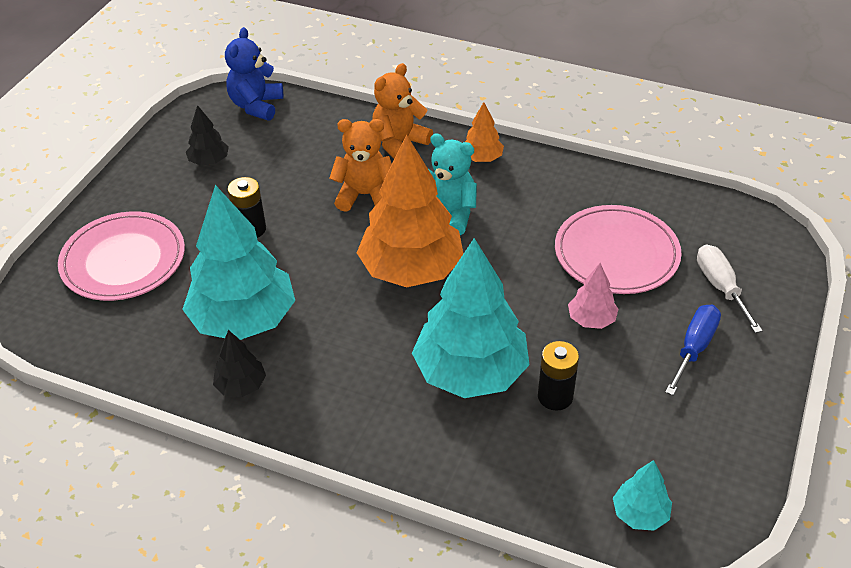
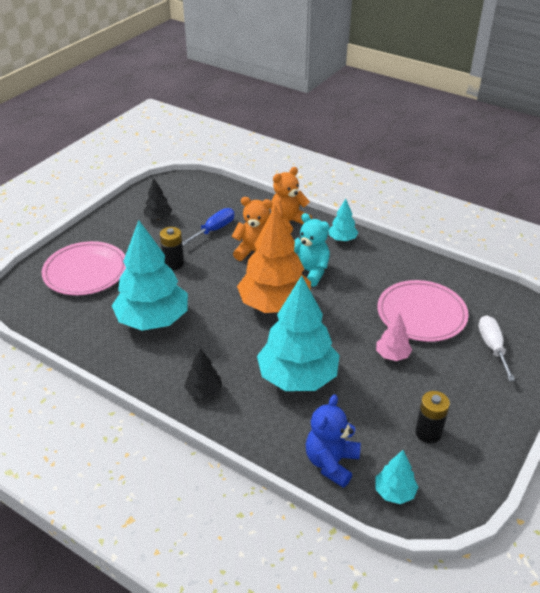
camera: 10 degrees right, 5 degrees down
black tree [213,330,266,397] -> black tree moved to [184,348,222,399]
blue teddy bear [225,27,283,121] -> blue teddy bear moved to [306,394,361,488]
orange tree [465,102,504,162] -> turquoise tree [329,199,358,241]
black battery [538,341,579,411] -> black battery moved to [415,391,450,443]
blue screwdriver [665,305,721,395] -> blue screwdriver moved to [182,208,235,245]

